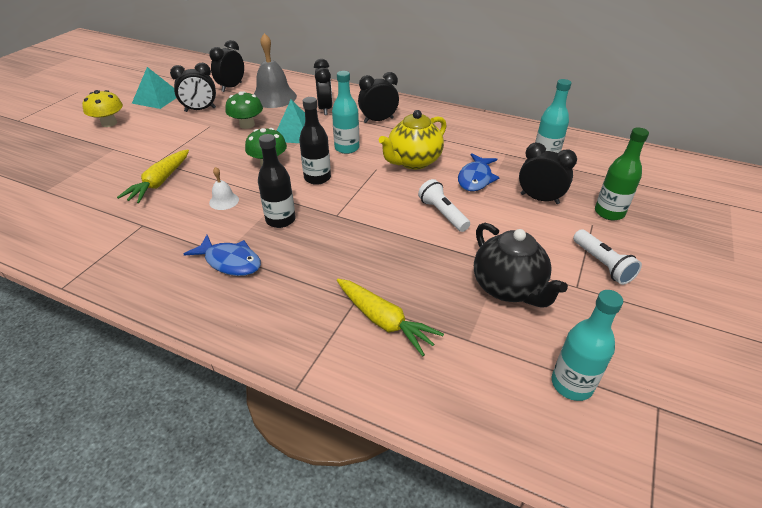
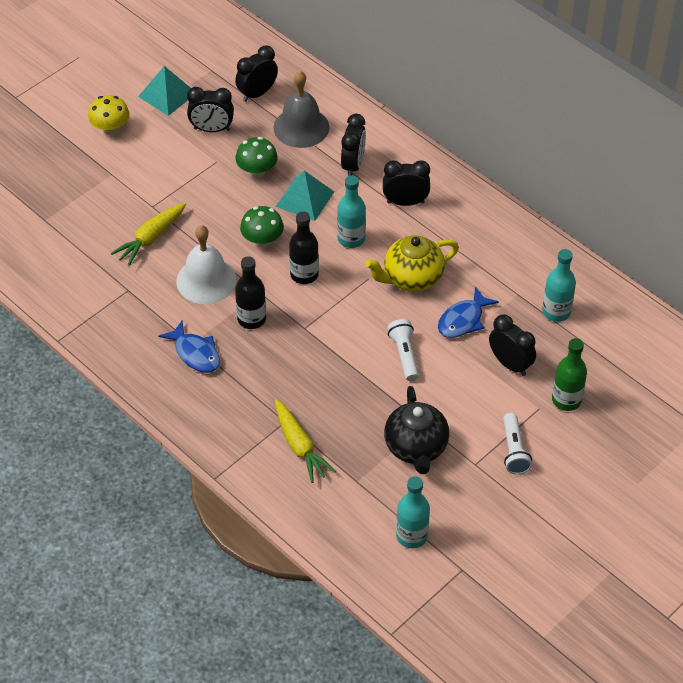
camera: 20 degrees right, 10 degrees up
white bell [209,167,239,210] -> white bell [176,225,237,304], size x2.08

